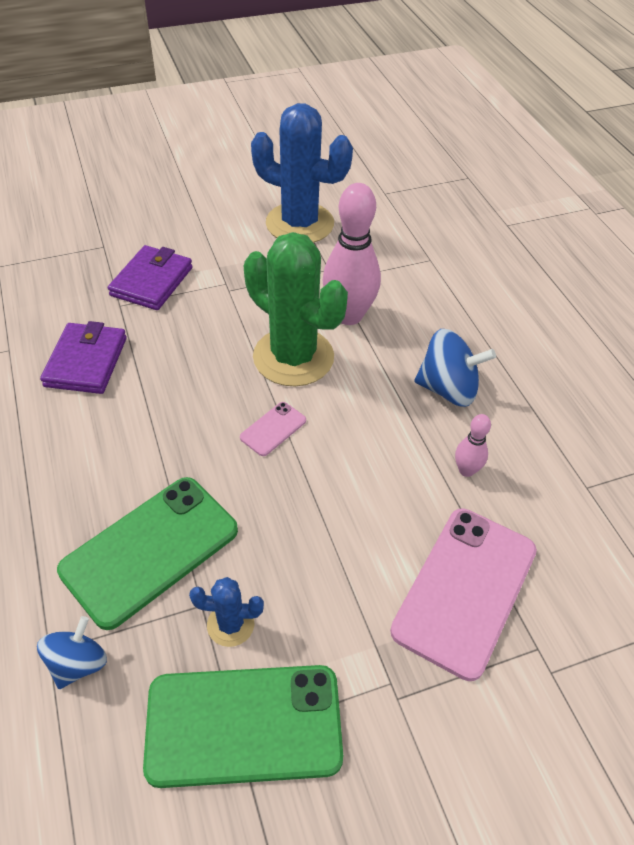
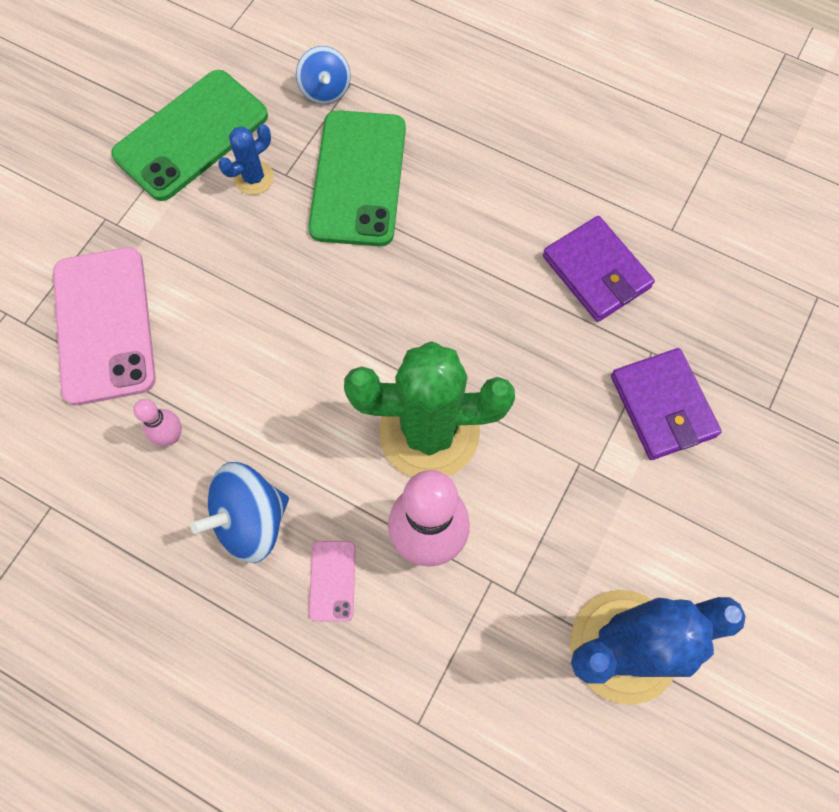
camera: 140 degrees right, 20 degrees up
pink phone [240,402,306,456] -> pink phone moved to [309,541,356,622]

